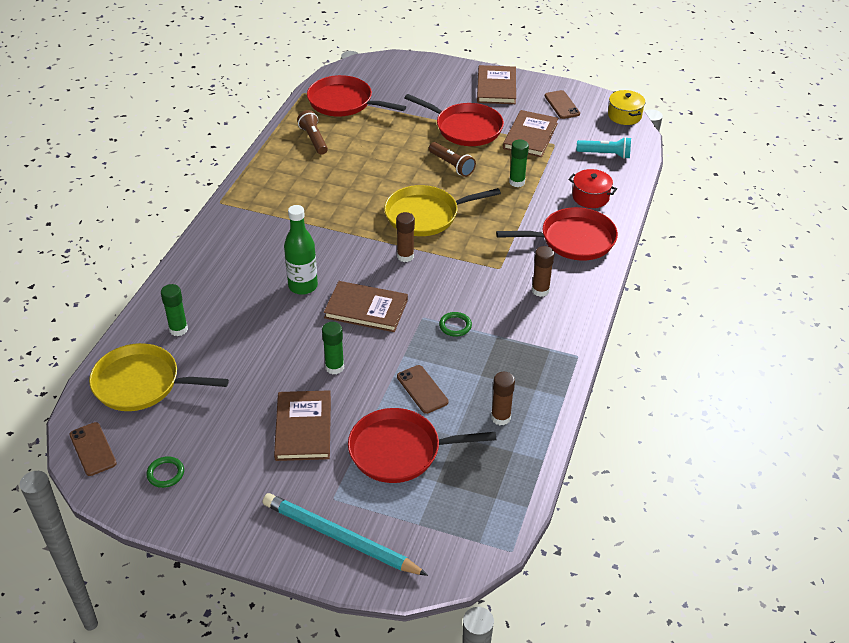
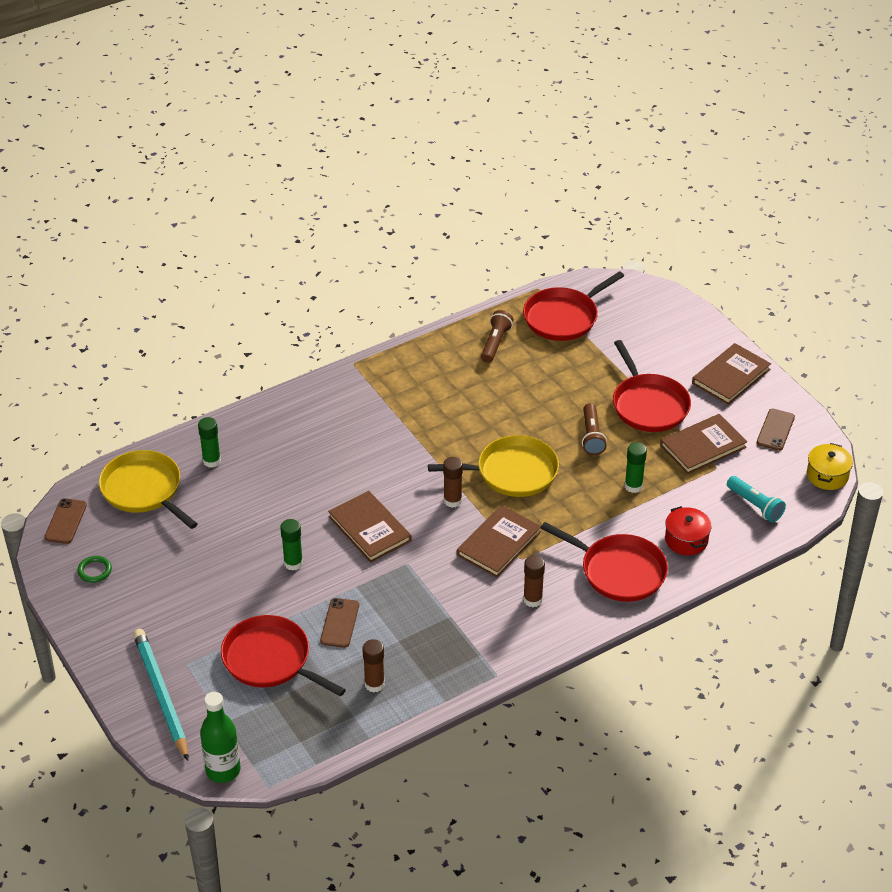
camera: 40 degrees right, 0 degrees up
brown book [274,390,331,461] -> brown book moved to [457,505,541,578]
green bottle [284,205,318,295] -> green bottle moved to [200,692,240,783]
red pan [307,75,406,117] -> red pan turned 105 degrees counterclockwise [523,271,624,341]
yellow pan [384,185,501,236] -> yellow pan turned 150 degrees clockwise [428,435,559,497]
green ring [439,312,472,337] -> none

